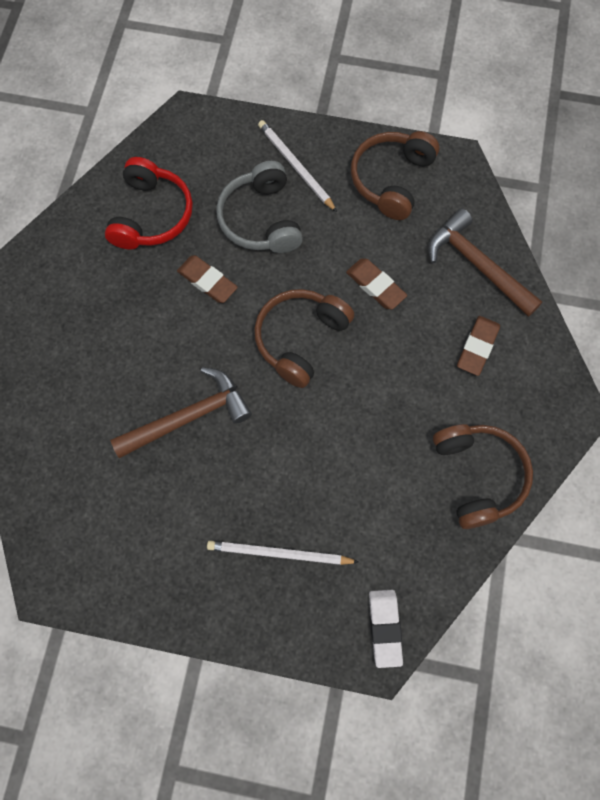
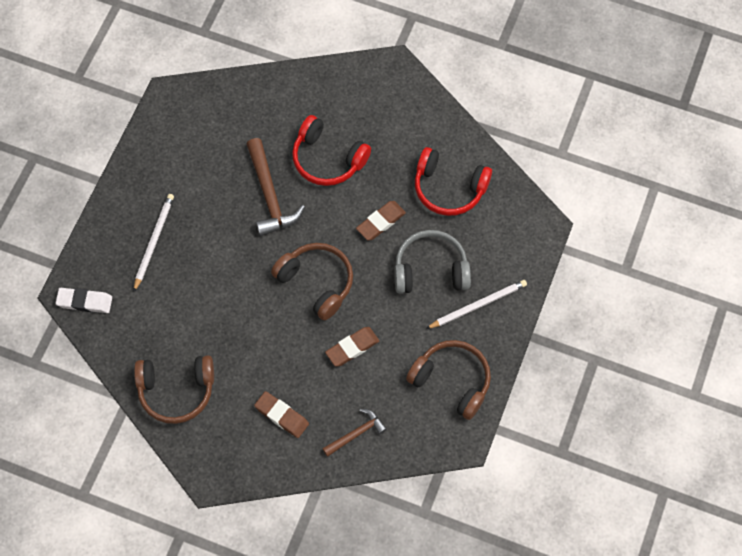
camera: 100 degrees right, 5 degrees down
brown hammer [428,209,542,317] -> brown hammer [322,409,387,457], size x0.59
none -> red headphones [292,115,371,186]

